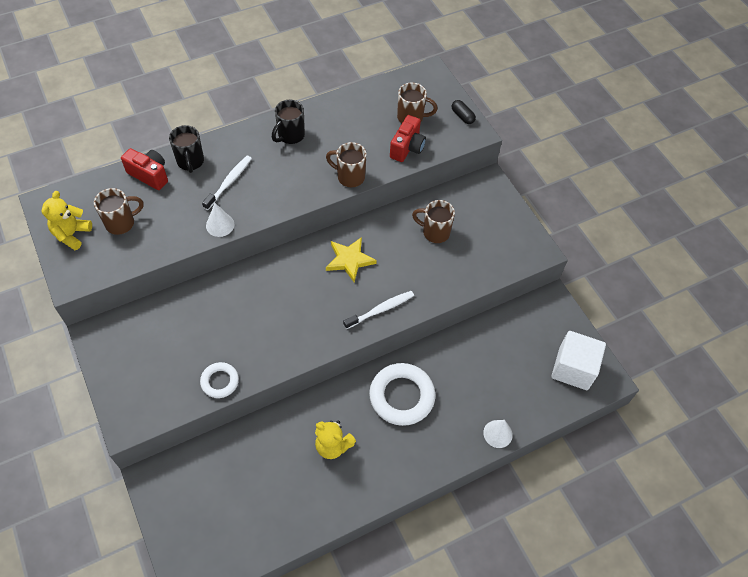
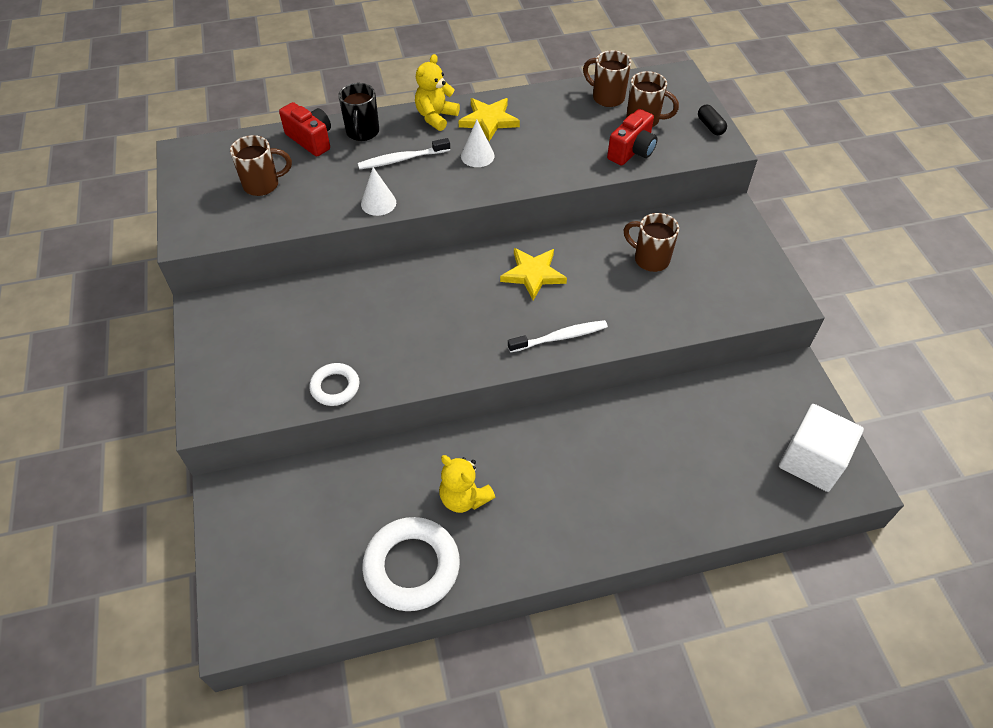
camera: 15 degrees right, 5 degrees down
yellow teddy bear [41,191,92,250] -> yellow teddy bear moved to [415,54,460,131]
white toothbrush [202,156,252,210] -> white toothbrush turned 150 degrees counterclockwise [358,138,450,170]
black mug [272,100,305,144] -> yellow star [458,98,520,141]
brown mug [326,142,367,187] -> brown mug moved to [583,50,631,107]
white ring [369,363,435,426] -> white ring moved to [362,517,460,611]
white cone [483,420,513,448] -> white cone moved to [461,120,495,167]

